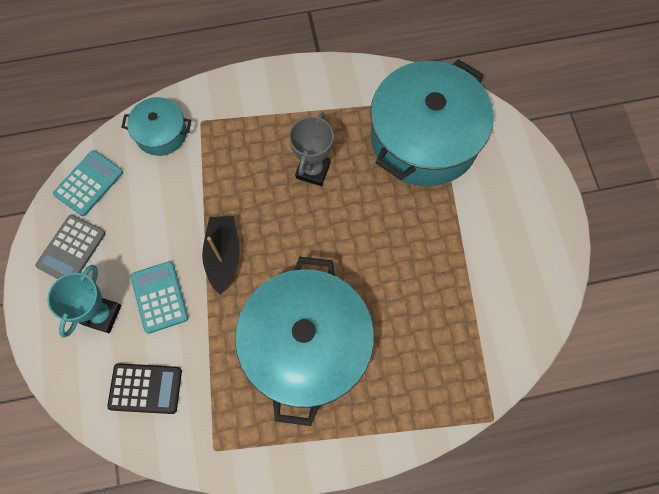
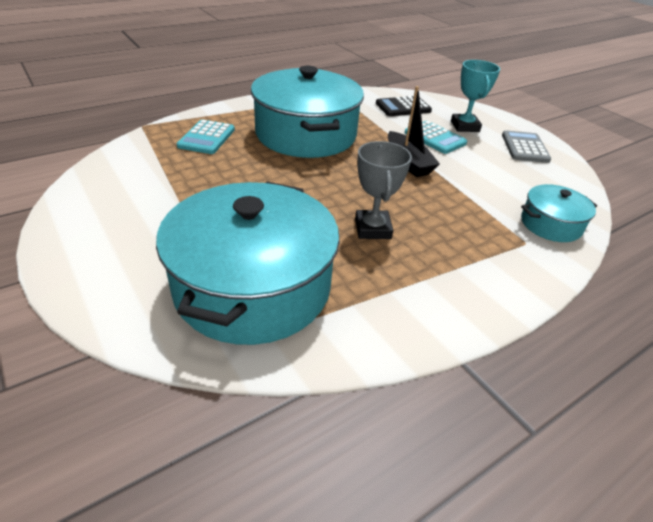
camera: 155 degrees right, 30 degrees down
turquoise calculator [53,150,123,216] -> turquoise calculator moved to [176,120,235,154]

